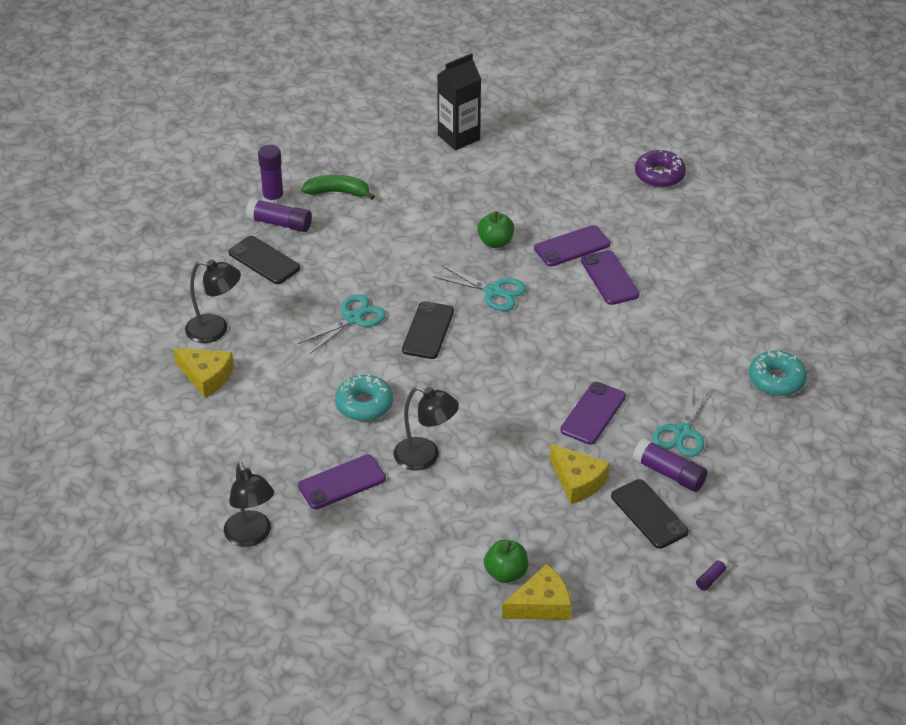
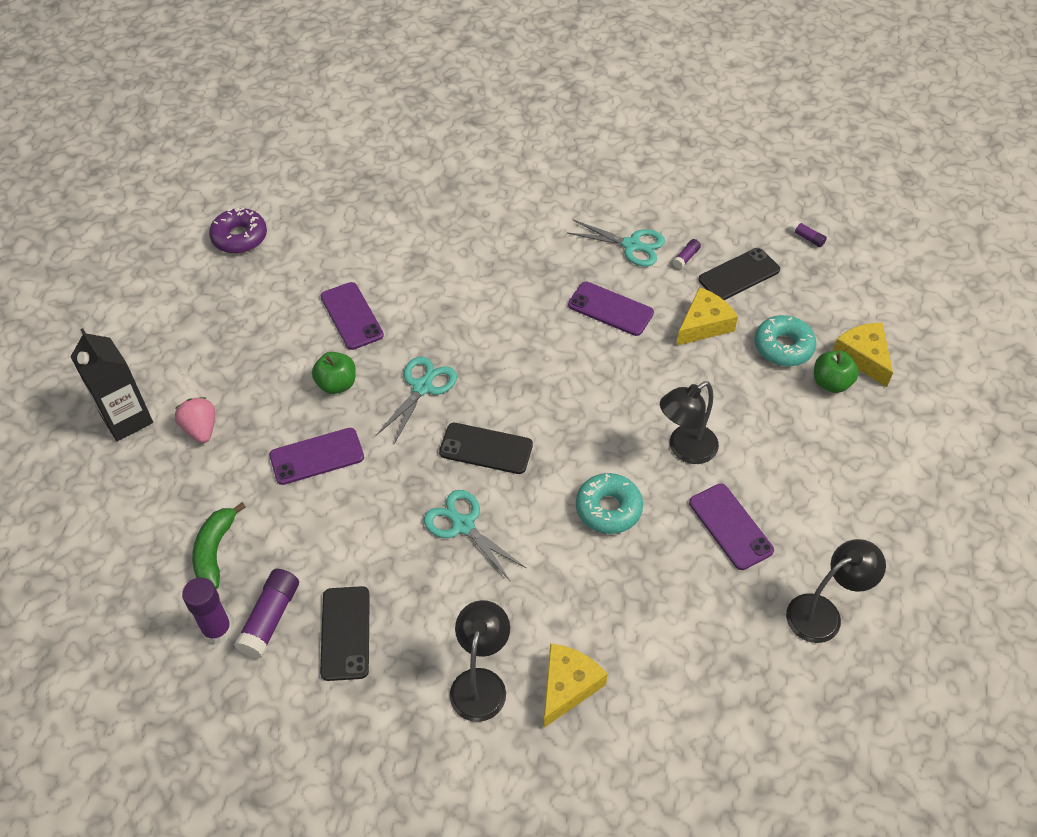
camera: 90 degrees left, 10 degrees up
black phone [228,236,300,284] -> black phone turned 45 degrees counterclockwise [320,586,370,681]
black lamp [394,386,459,471] -> black lamp turned 150 degrees counterclockwise [660,381,719,464]
purple phone [581,250,639,305] -> purple phone moved to [269,428,364,485]
purple glue stick [633,438,707,492] -> purple glue stick [672,239,701,269], size x0.51
turquoise donut [749,351,807,396] -> turquoise donut moved to [754,315,816,366]
none -> pink strawberry [175,397,215,443]

